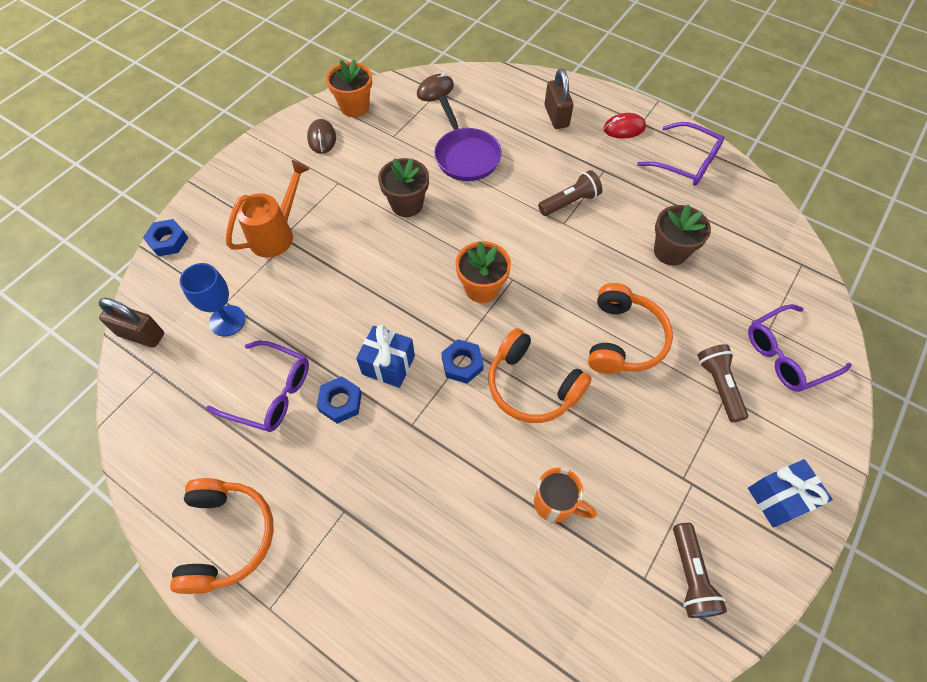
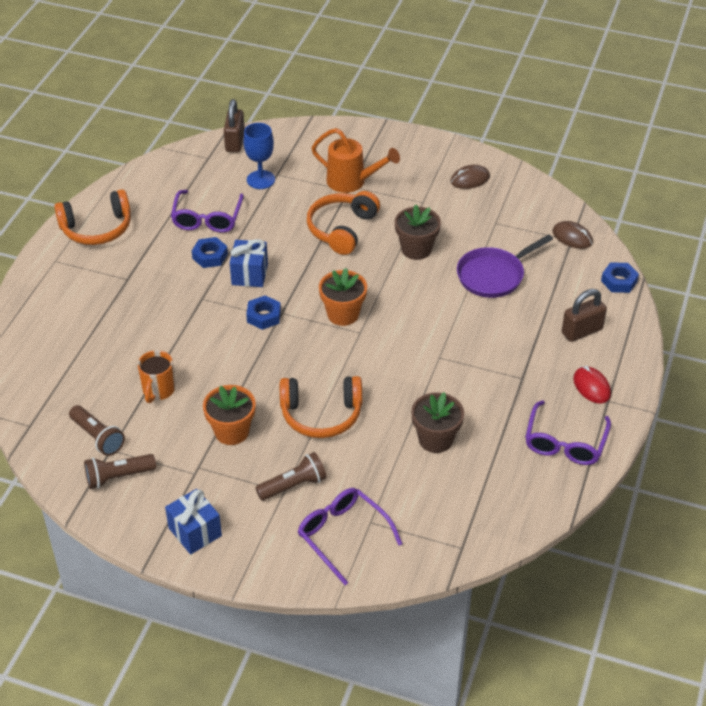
camera: 75 degrees right, 15 degrees down
blue nut [143,219,188,257] -> blue nut moved to [601,262,639,293]
orange flower pot [326,59,372,117] -> orange flower pot moved to [203,385,256,445]
orange headphones [489,328,592,423] -> orange headphones moved to [307,191,380,255]
brown flashlight [538,170,602,216] -> brown flashlight moved to [69,405,125,456]

